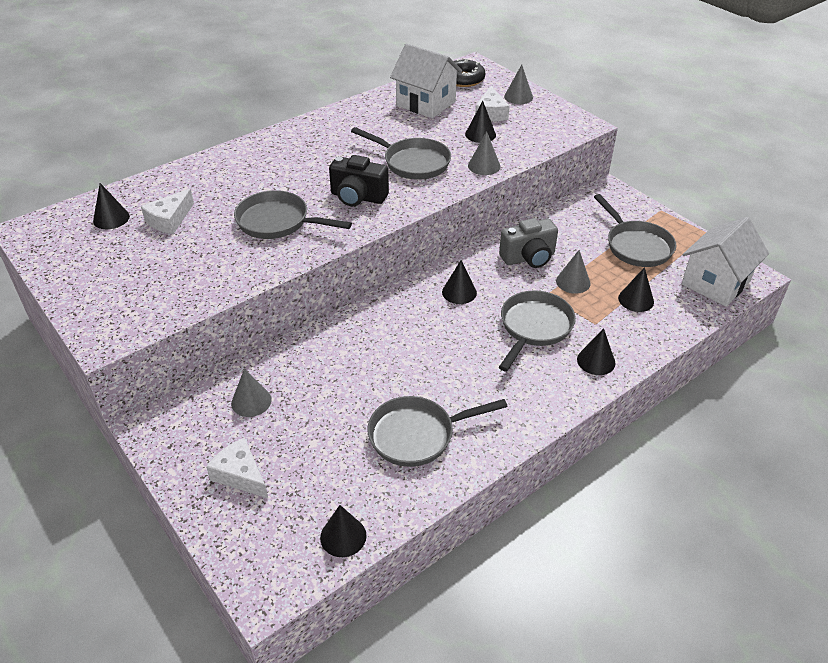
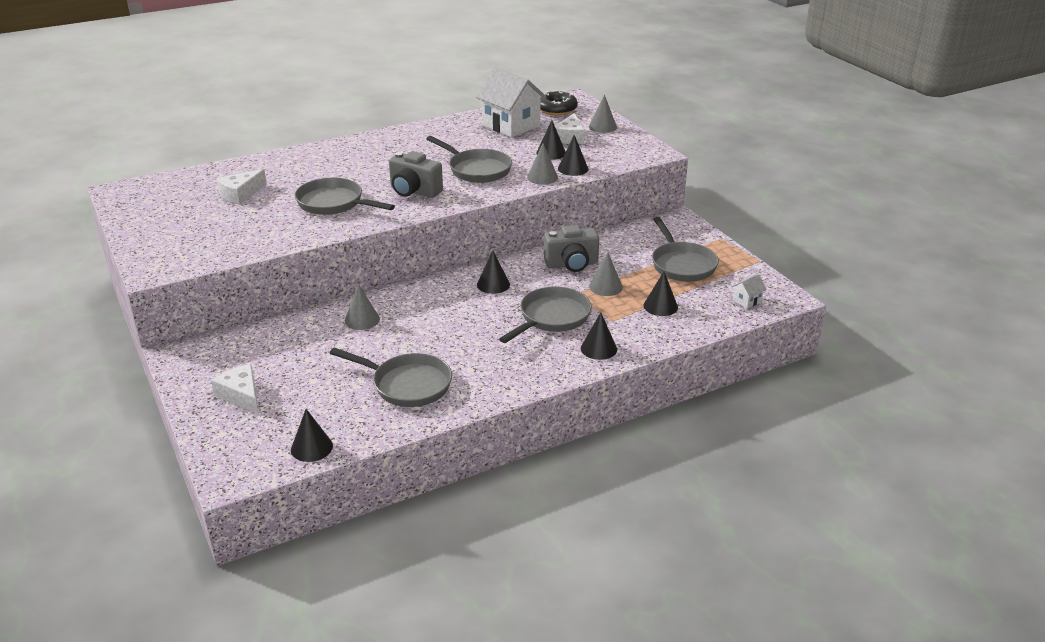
camera: 10 degrees right, 10 degrees down
black cone [93,183,130,229] -> black cone moved to [558,135,589,176]
grey cone [231,369,271,417] -> grey cone moved to [345,284,380,330]
black camera [329,155,389,206] -> grey camera [389,151,443,198]
grey pan [367,396,508,467] -> grey pan turned 150 degrees counterclockwise [330,348,452,407]
white house [682,217,769,306] -> white house [731,274,767,309], size x0.41

